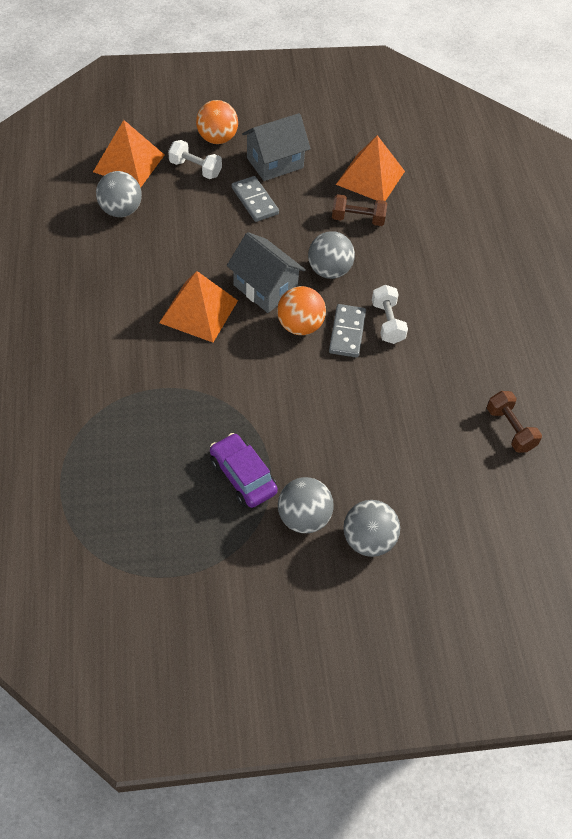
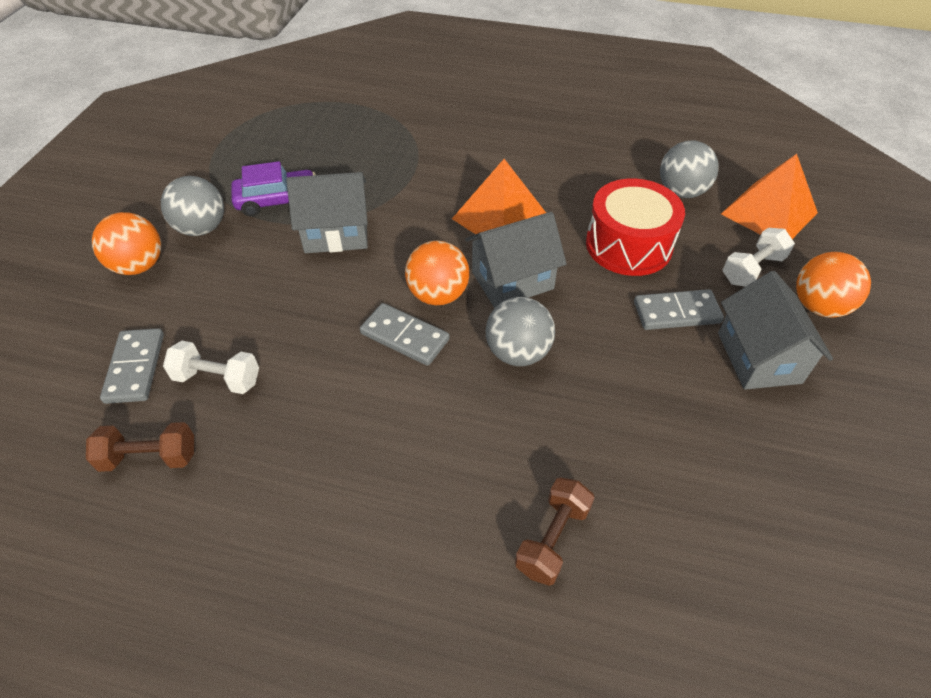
camera: 115 degrees right, 5 degrees down
brown dumbbell [332,194,387,226] -> brown dumbbell moved to [515,478,595,586]
orange pyramid [336,135,405,201] -> none
grey ball [343,500,400,557] -> orange ball [92,212,161,275]
white dumbbell [372,285,408,344] -> white dumbbell moved to [163,341,259,394]
none -> grey domino [100,328,164,404]
none -> grey house [286,172,368,253]
none -> red drum [586,178,685,276]

